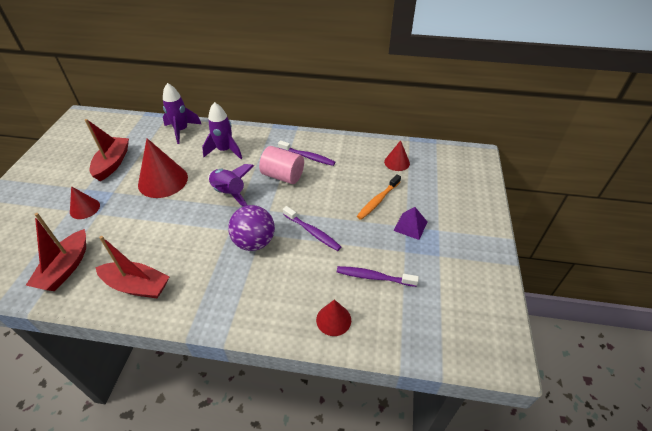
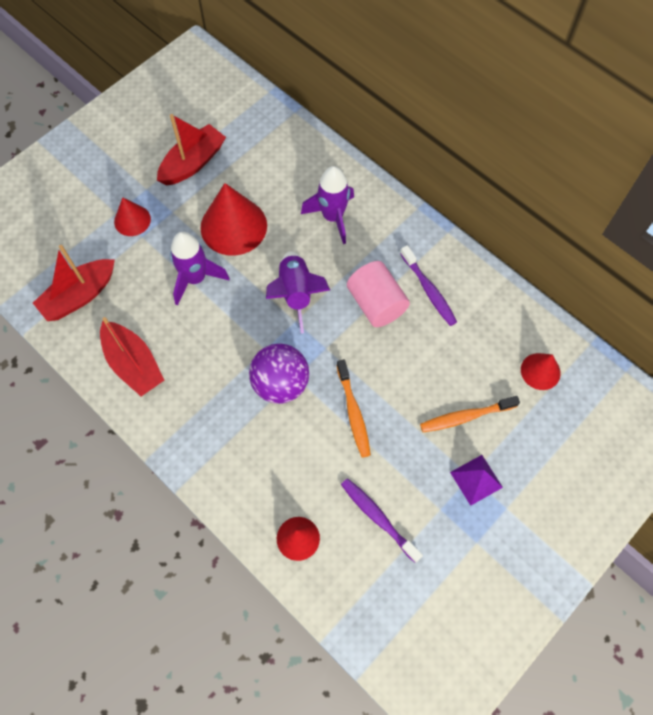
camera: 35 degrees right, 20 degrees up
purple rocket [163,83,201,144] -> purple rocket moved to [170,232,229,305]
purple toothbrush [283,206,341,251] -> orange toothbrush [337,360,371,458]

